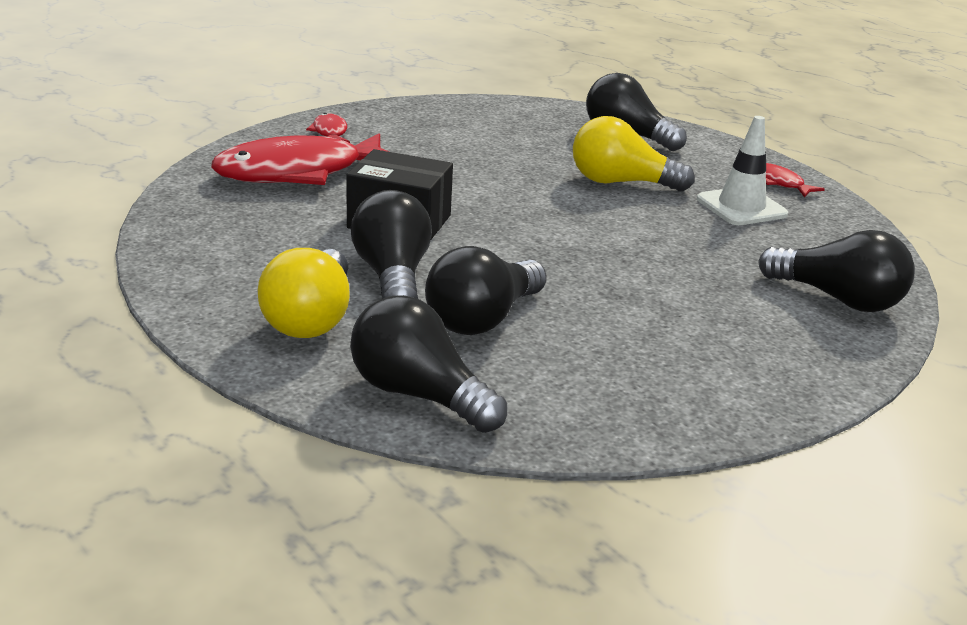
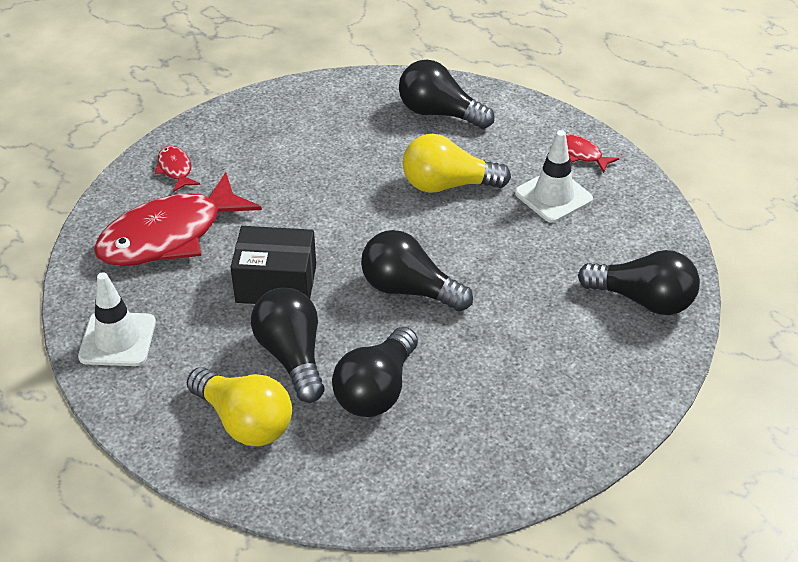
camera: 10 degrees left, 15 degrees up
yellow light bulb [258,248,350,338] -> yellow light bulb turned 45 degrees counterclockwise [187,367,292,446]
black light bulb [350,295,507,433] -> black light bulb moved to [361,230,473,311]
none -> white traffic cone [78,272,156,366]

